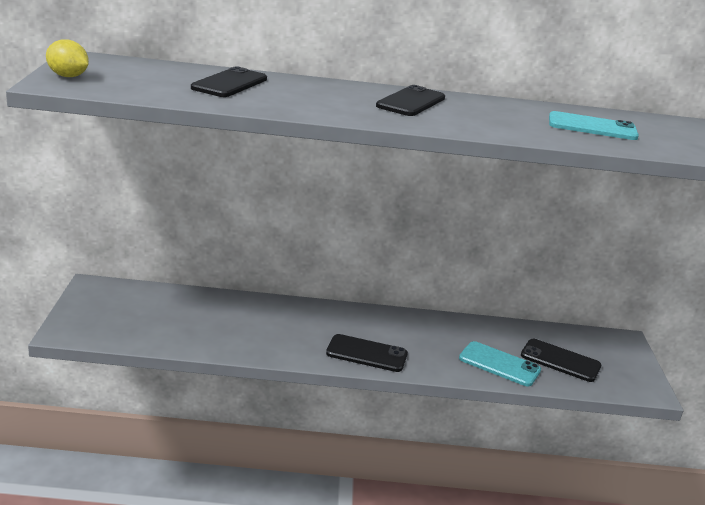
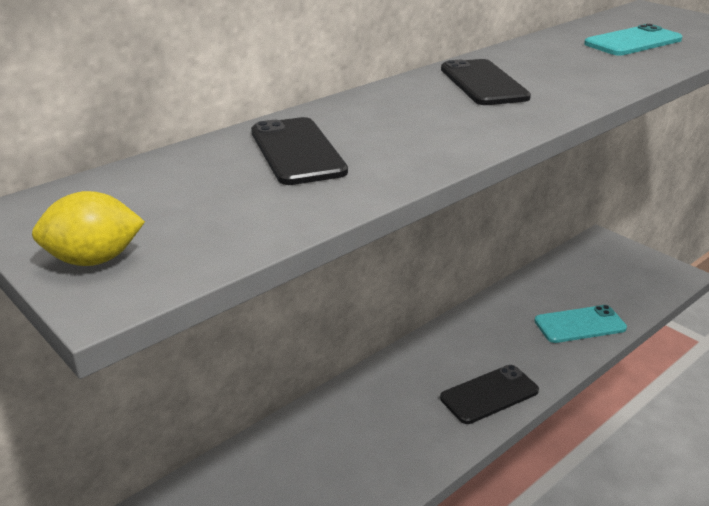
camera: 40 degrees left, 5 degrees up
black phone [521,339,602,382] -> none

